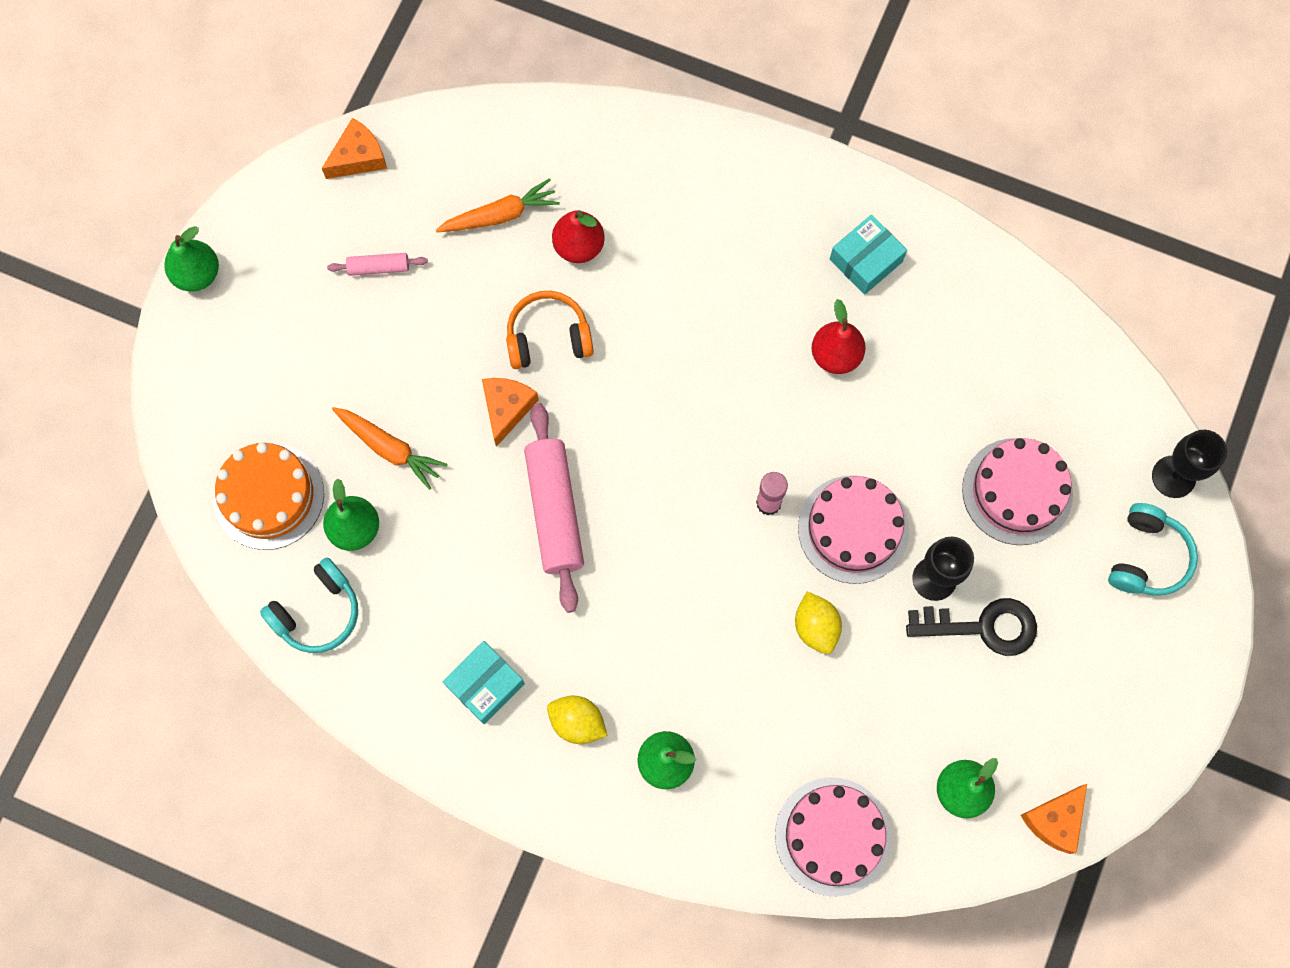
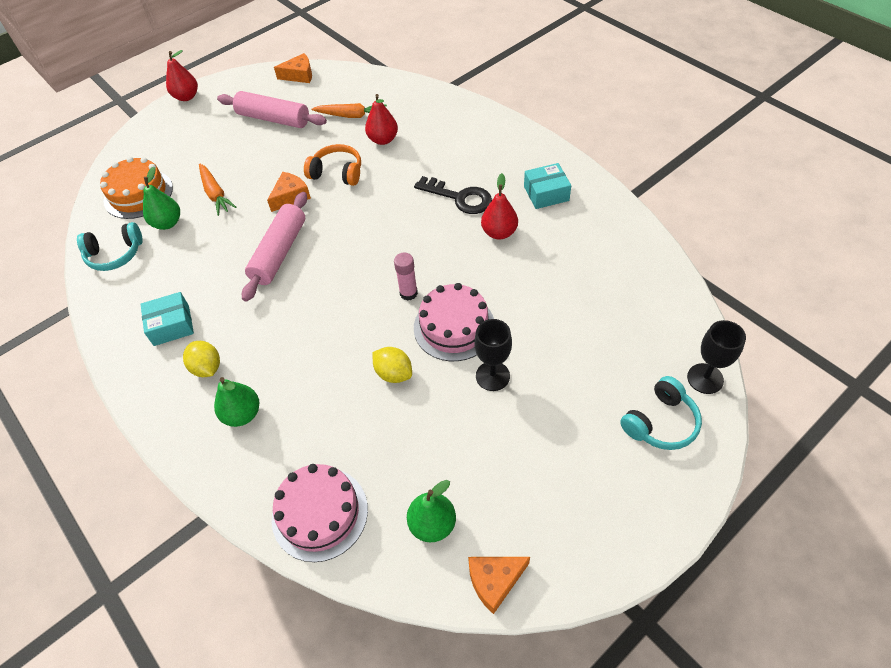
camera: 30 degrees right, 20 degrees down
green pear [164,226,219,292] -> red pear [166,50,198,101]
pink rolling pin [327,253,428,276] -> pink rolling pin [217,91,327,128], size x2.07
yellow lemon [795,592,842,654] -> yellow lemon turned 60 degrees counterclockwise [372,347,412,383]
black key [906,598,1037,656] -> black key moved to [414,176,492,214]
pink cake [962,438,1073,545] -> none

